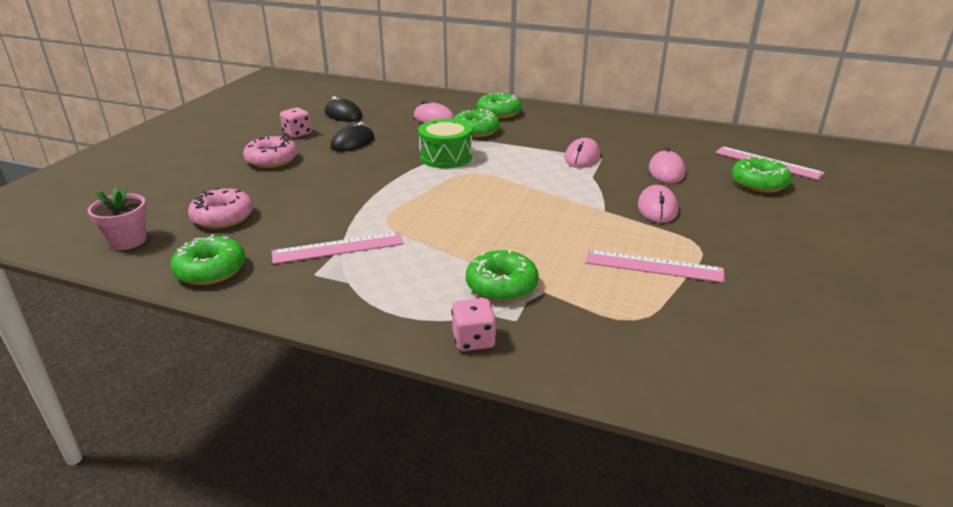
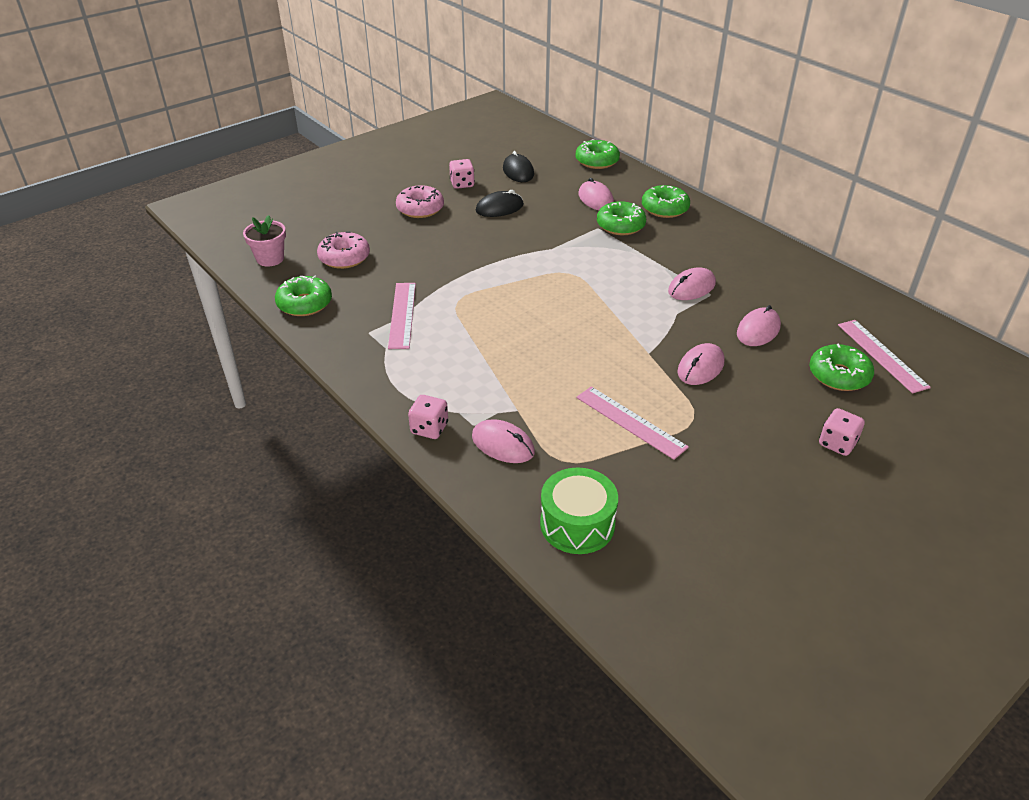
camera: 30 degrees right, 10 degrees up
pink ruler [272,232,404,264] -> pink ruler turned 75 degrees clockwise [388,283,416,349]
green drum [418,119,472,168] -> green drum moved to [540,467,618,554]
green donut [466,250,539,302] -> green donut moved to [575,139,620,169]
none -> pink mouse [472,419,535,463]
none -> pink dice [819,408,865,456]

